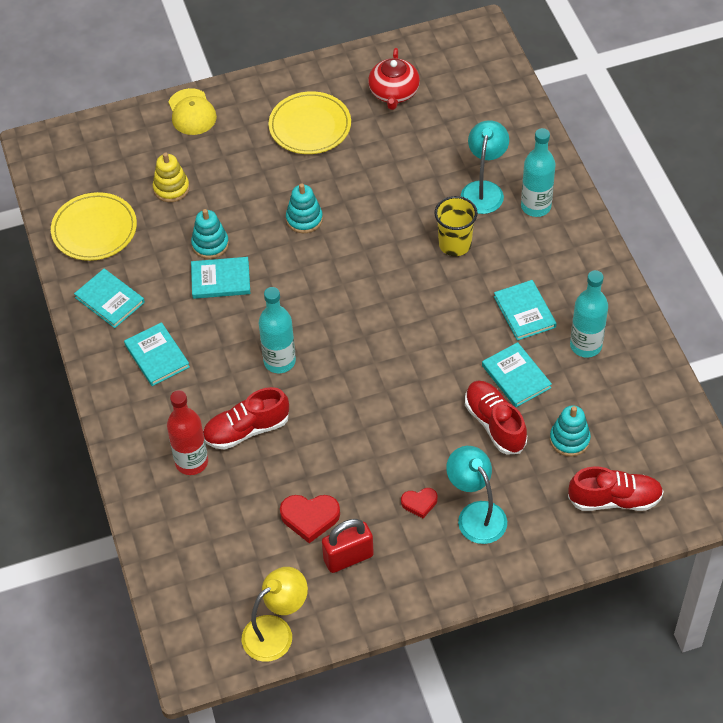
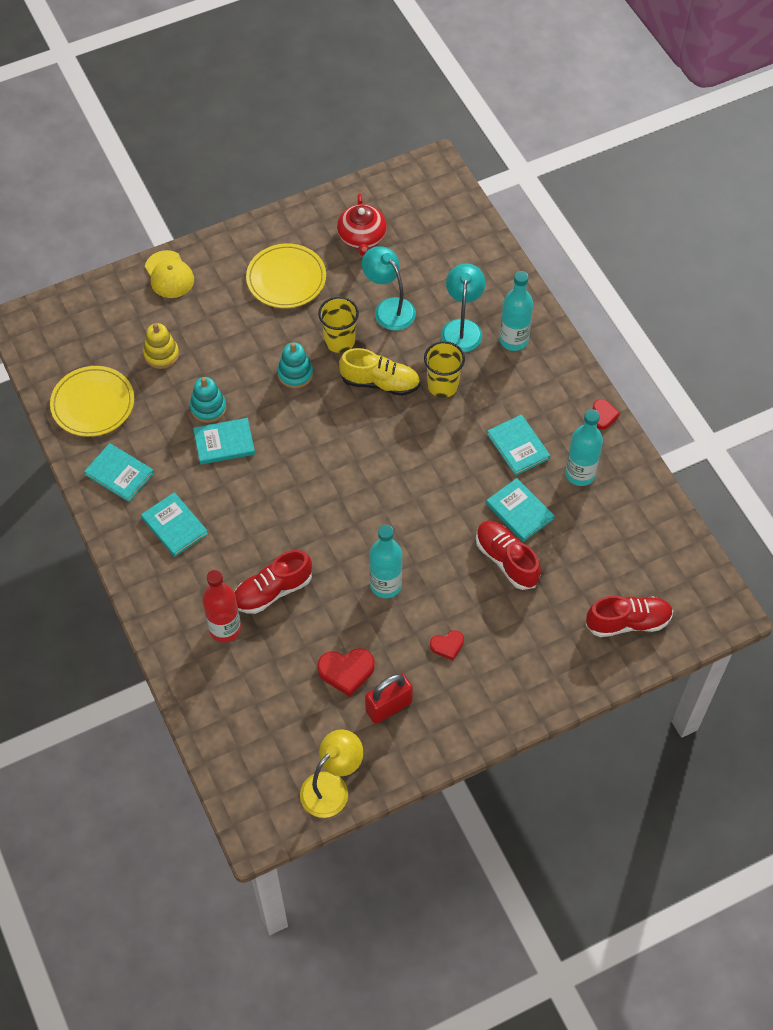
camera: 10 degrees left, 5 degrees up
turquoise bottle [259,287,296,373] -> turquoise bottle moved to [369,525,402,598]
turquoise lamp [446,446,507,544] -> turquoise lamp moved to [362,246,416,331]
turquoise stacking toy [550,405,591,457] -> none
none -> yellow cup [318,297,359,353]
none -> yellow shoe [339,348,420,396]
none -> red heart [593,399,620,430]

